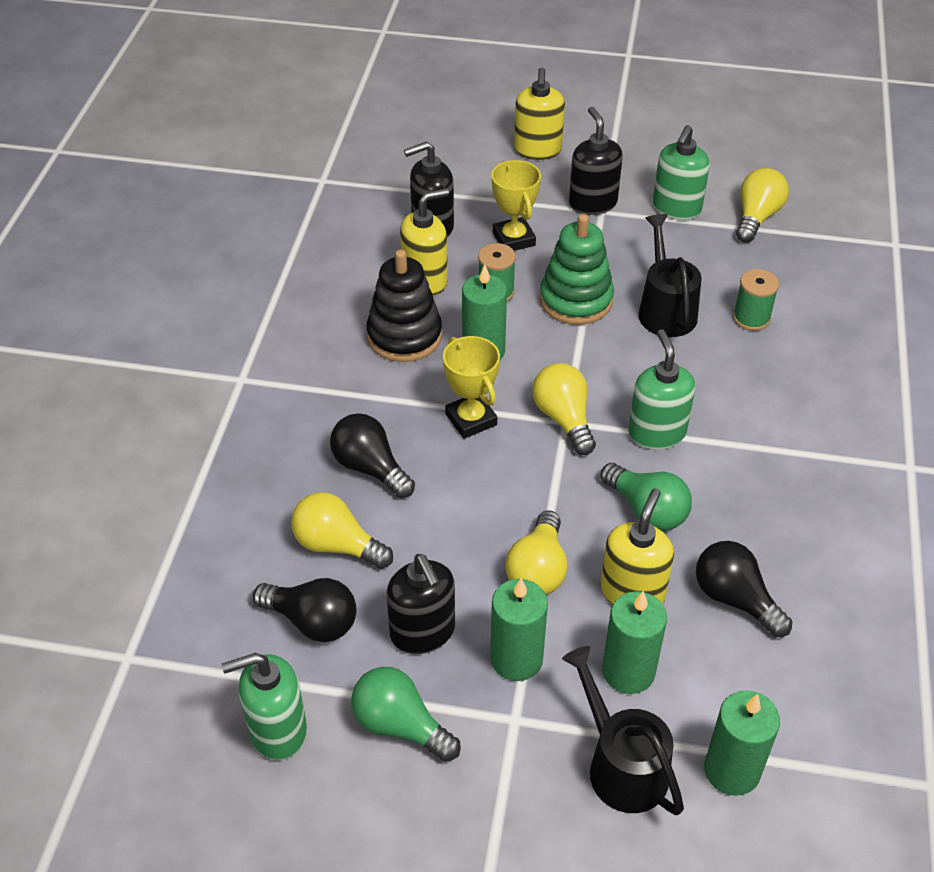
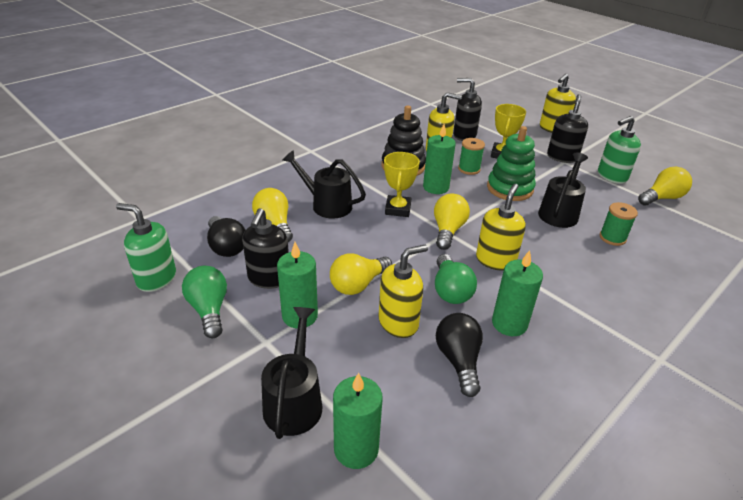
camera: 35 degrees right, 10 degrees down
black light bulb [330,413,415,498] -> black watering can [282,150,366,218]
green candle [602,591,667,694] -> green candle moved to [492,250,543,336]
green soap dispenser [628,329,695,450] -> yellow soap dispenser [476,184,526,271]

